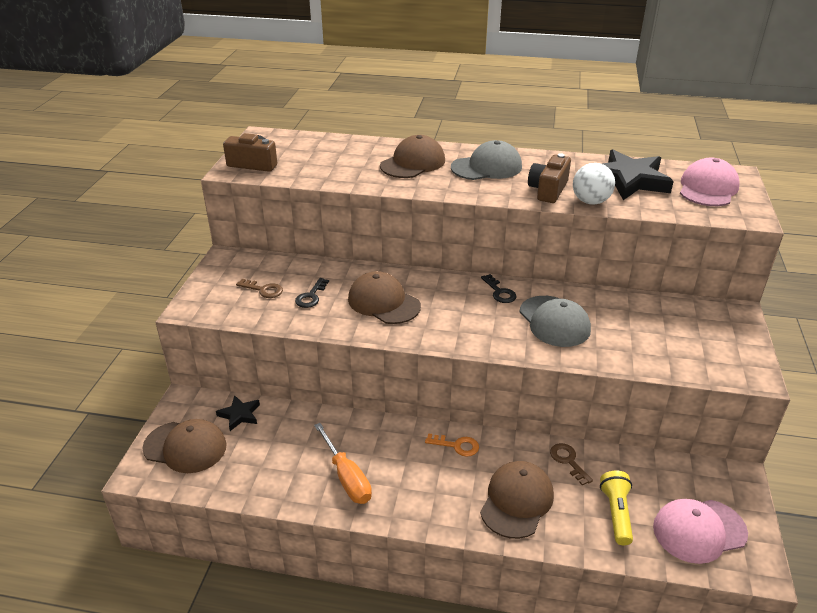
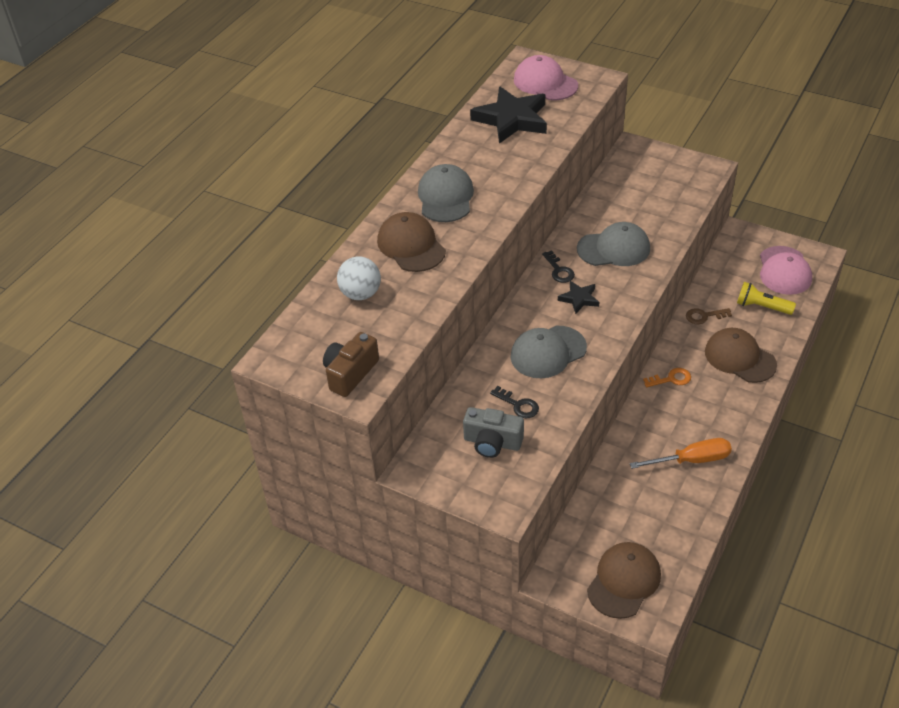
camera: 70 degrees left, 10 degrees up
black star [216,395,260,431] -> black star moved to [558,281,599,314]
brown key [236,279,283,298] -> grey camera [463,407,524,458]
brown cap [348,271,421,324] -> grey cap [510,326,587,378]
orange key [425,433,479,457] -> orange key turned 45 degrees clockwise [643,368,691,387]
black key [481,274,517,303] -> black key turned 75 degrees clockwise [542,250,575,283]
brown camera [528,153,571,203] -> none
white ball [573,163,615,205] -> white ball moved to [337,256,381,300]

